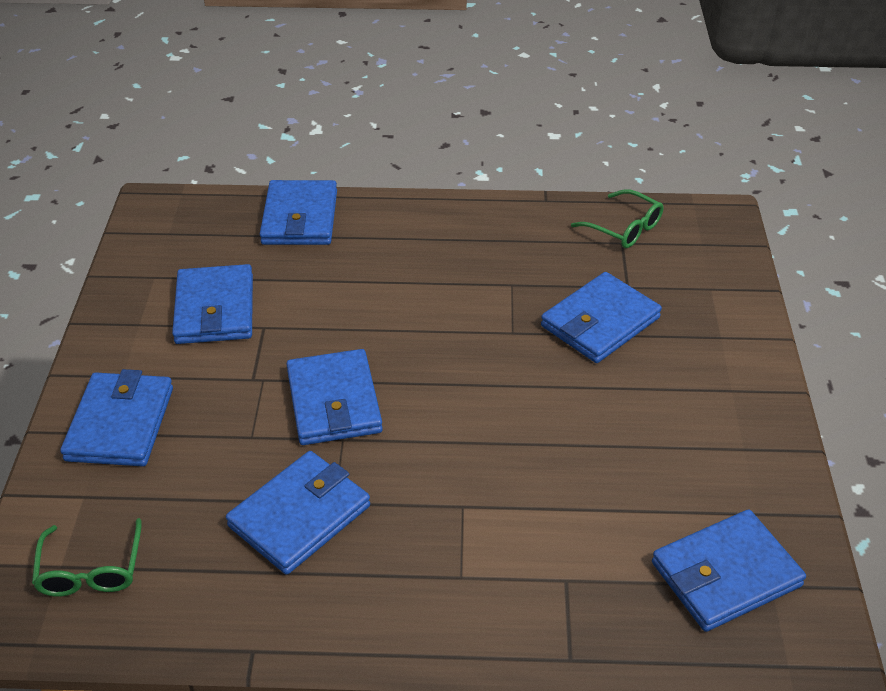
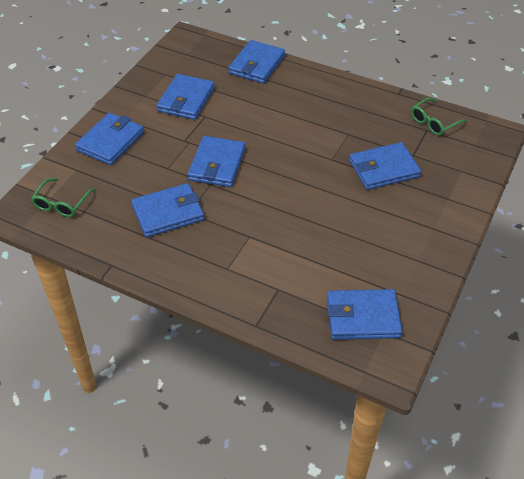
camera: 25 degrees right, 5 degrees up
green glasses [571,189,664,248] -> green glasses turned 75 degrees clockwise [411,98,467,136]

